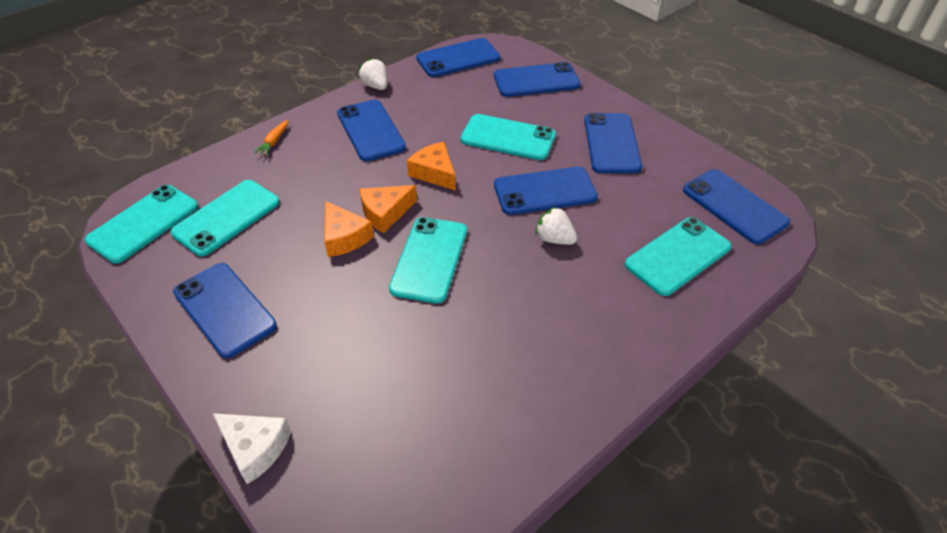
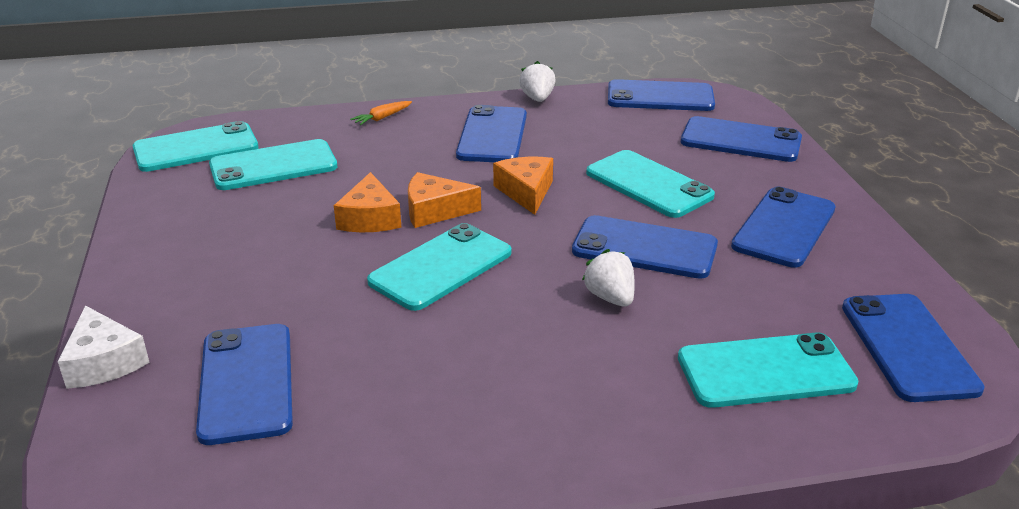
camera: 30 degrees right, 15 degrees down
blue phone [173,263,277,358] -> blue phone moved to [196,324,293,445]

